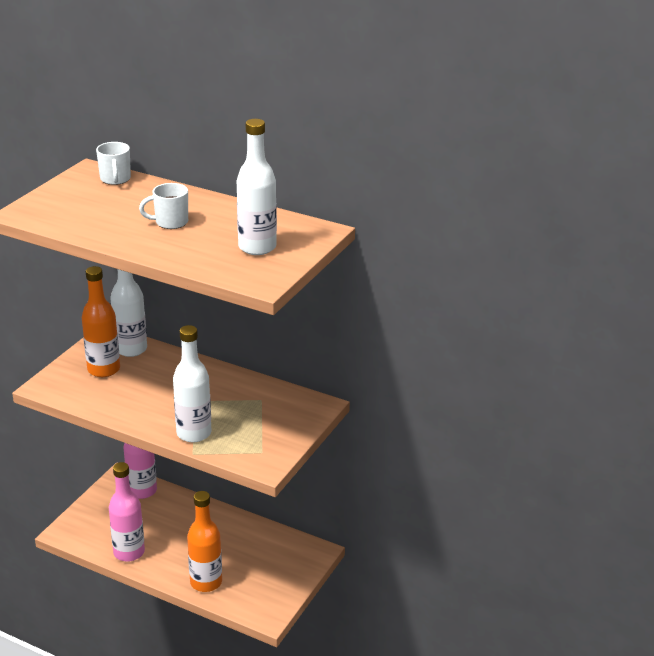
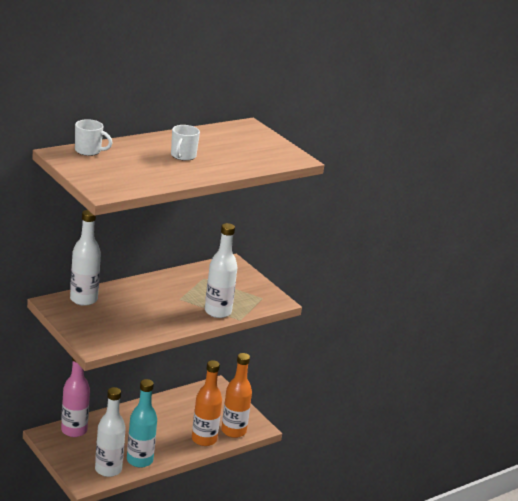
camera: 65 degrees left, 5 degrees down
orange bottle [82,266,120,377] -> orange bottle moved to [221,353,252,438]
pink bottle [109,462,145,562] -> turquoise bottle [127,379,157,468]
white bottle [237,119,277,255] -> white bottle moved to [95,387,126,477]

